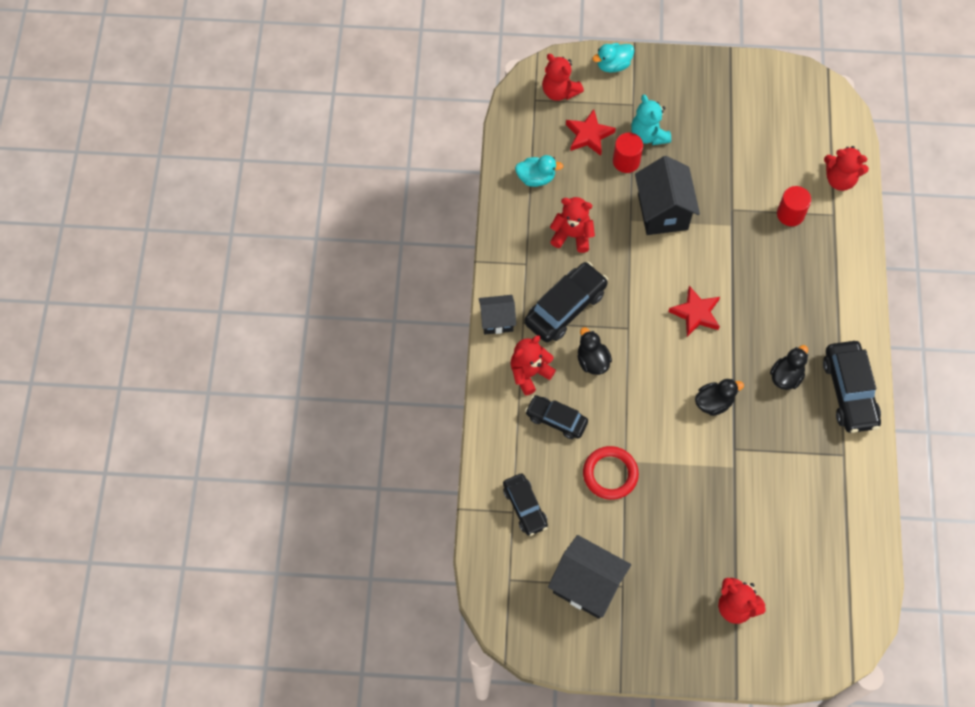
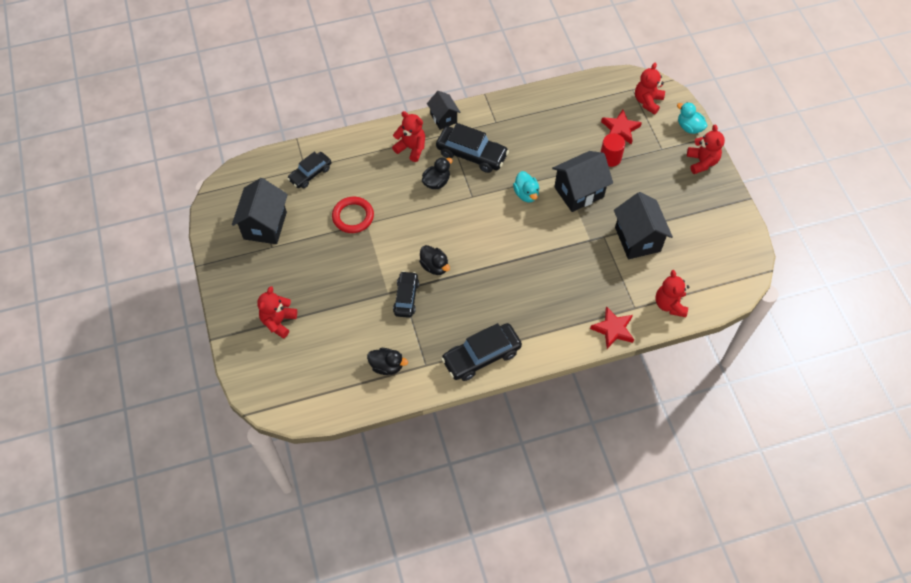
camera: 70 degrees right, 5 degrees down
turquoise duck [515,155,563,187] -> turquoise duck moved to [513,171,539,203]
black car [525,395,588,439] -> black car moved to [393,271,419,318]
red teddy bear [550,197,595,253] -> red teddy bear moved to [687,124,725,174]
turquoise teddy bear [631,94,671,145] -> none
red star [668,286,720,337] -> red star moved to [590,306,634,349]
black duck [770,345,808,390] -> black duck moved to [367,348,408,375]
red cylinder [777,186,811,226] -> none
none -> black house [614,192,673,259]

